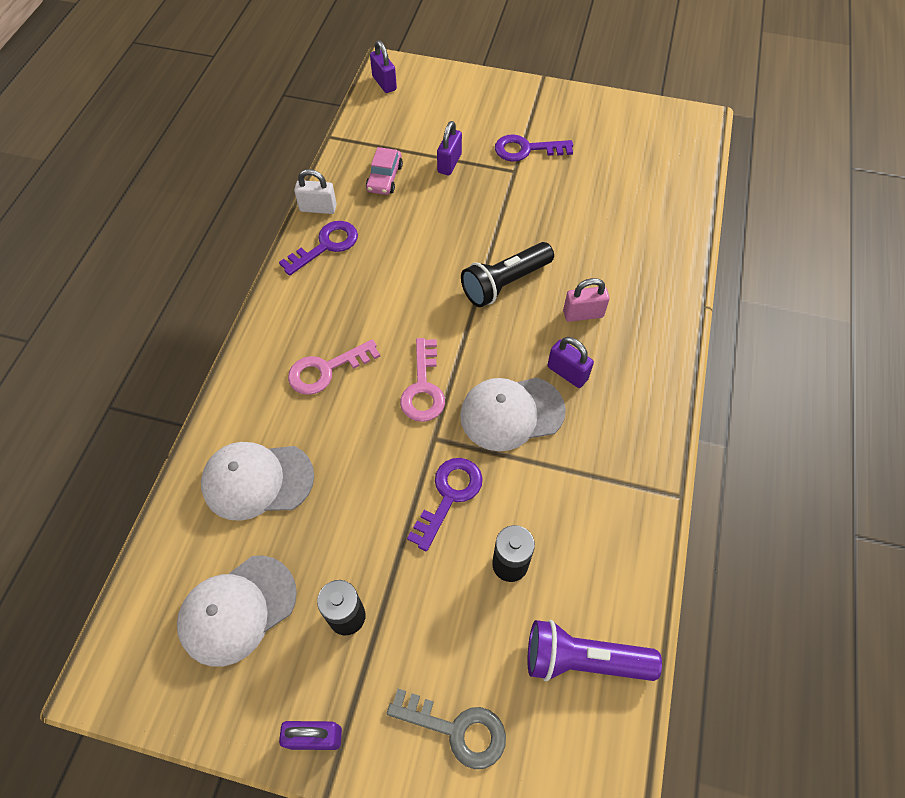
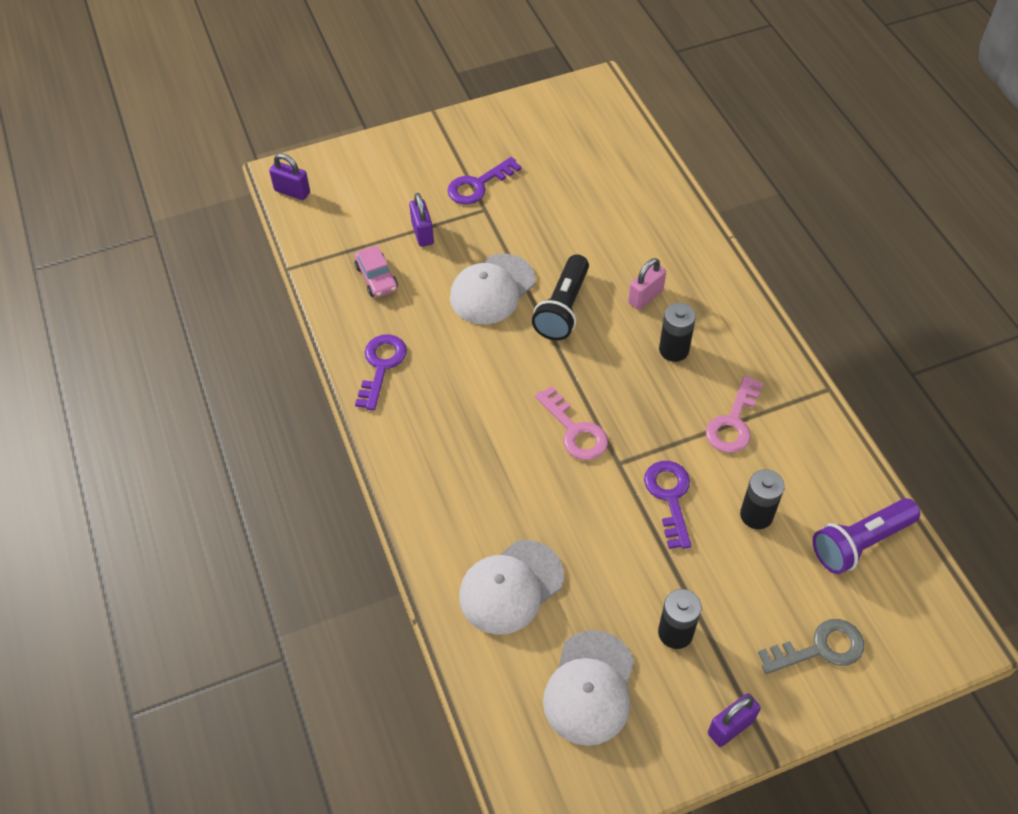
camera: 35 degrees left, 5 degrees down
pink key [288,339,381,395] -> pink key moved to [706,376,763,453]
white padlock [294,169,337,214] -> none
white cap [460,378,566,451] -> white cap moved to [450,254,535,324]
purple padlock [547,337,594,388] -> black battery [659,303,696,362]

